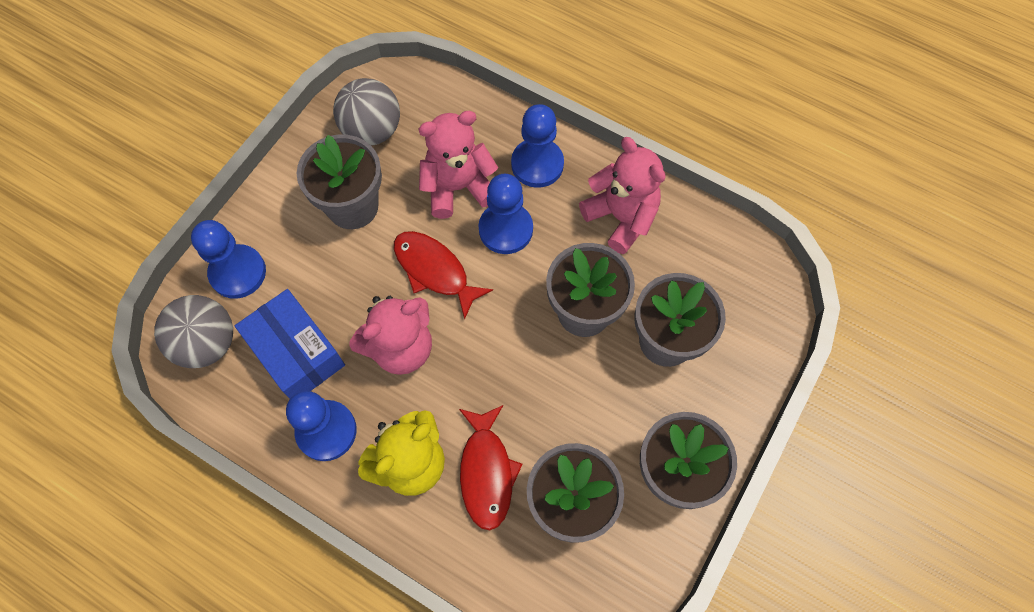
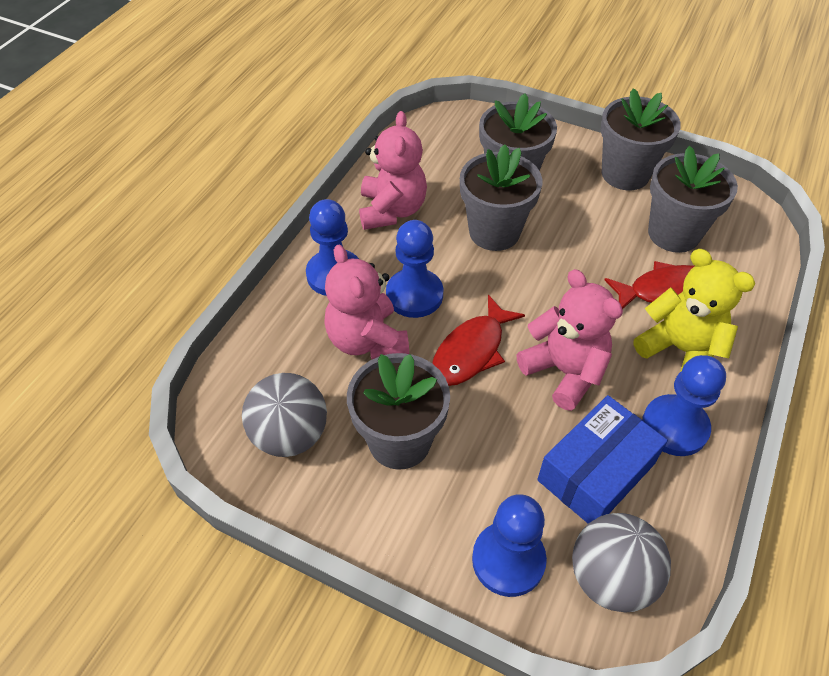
camera: 95 degrees left, 15 degrees down
pink teddy bear [579,137,665,254] -> pink teddy bear turned 135 degrees clockwise [359,111,427,230]

